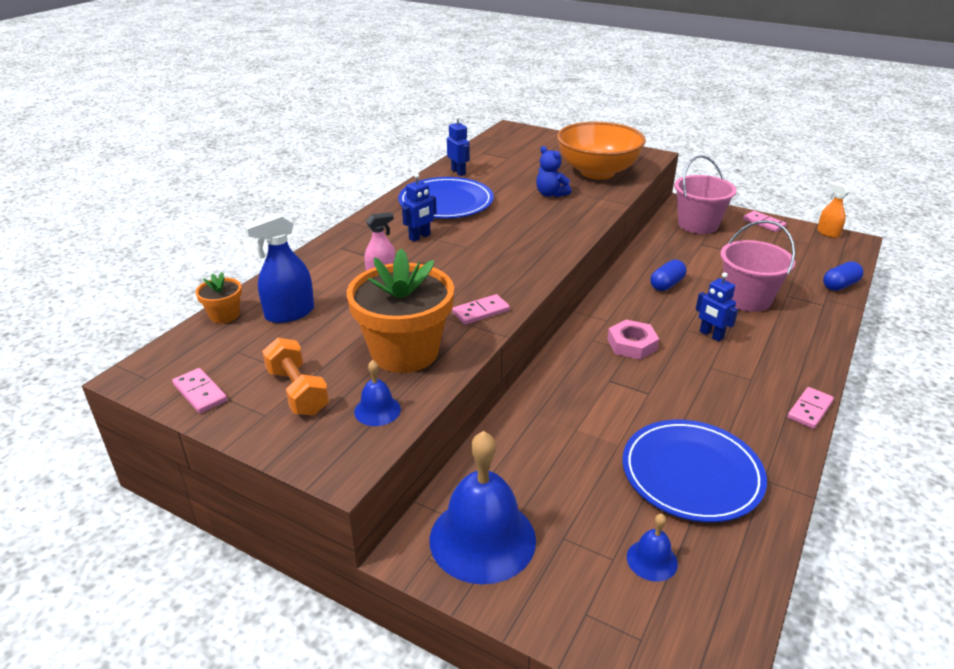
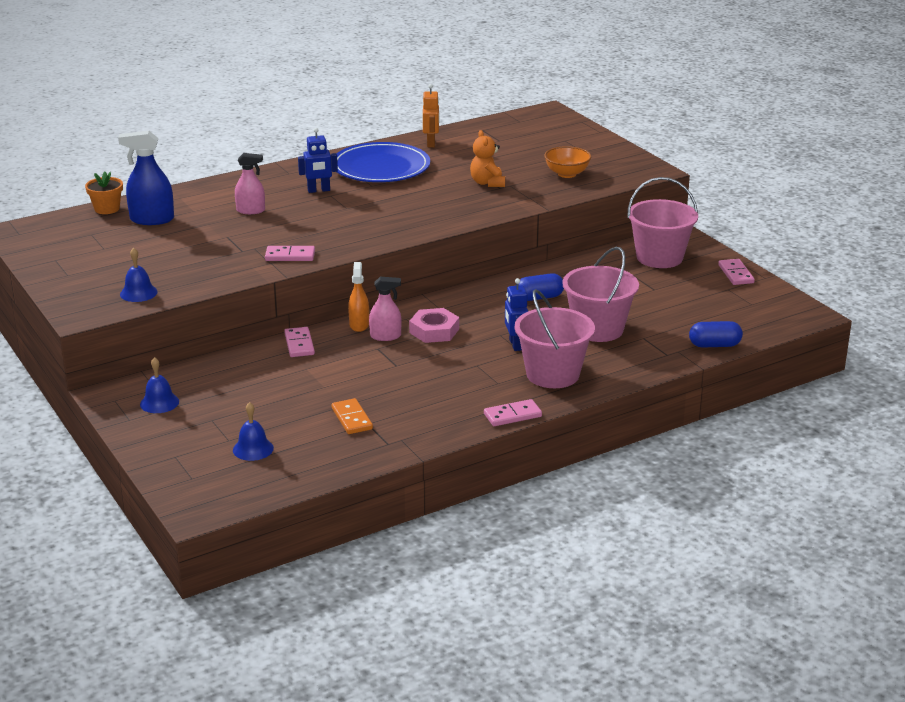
camera: 30 degrees right, 5 degrees down
pink domino [172,368,227,413] -> pink domino moved to [284,327,315,357]
orange dumbbell [262,338,329,415] -> none
orange flower pot [347,249,454,373] -> none
blue bell [430,431,536,584] -> blue bell [140,357,179,413], size x0.46
blue robot [447,116,470,176] -> orange robot [423,84,440,147]
blue teddy bear [536,146,571,197] -> orange teddy bear [470,130,505,187]
orange bowl [557,122,646,179] -> orange bowl [544,146,591,178], size x0.48
blue plate [623,420,767,522] -> orange domino [331,398,373,434]
orange spray bottle [817,182,850,238] -> orange spray bottle moved to [348,262,369,332]
none -> pink spray bottle [369,277,402,341]
none -> pink bucket [515,289,595,388]

